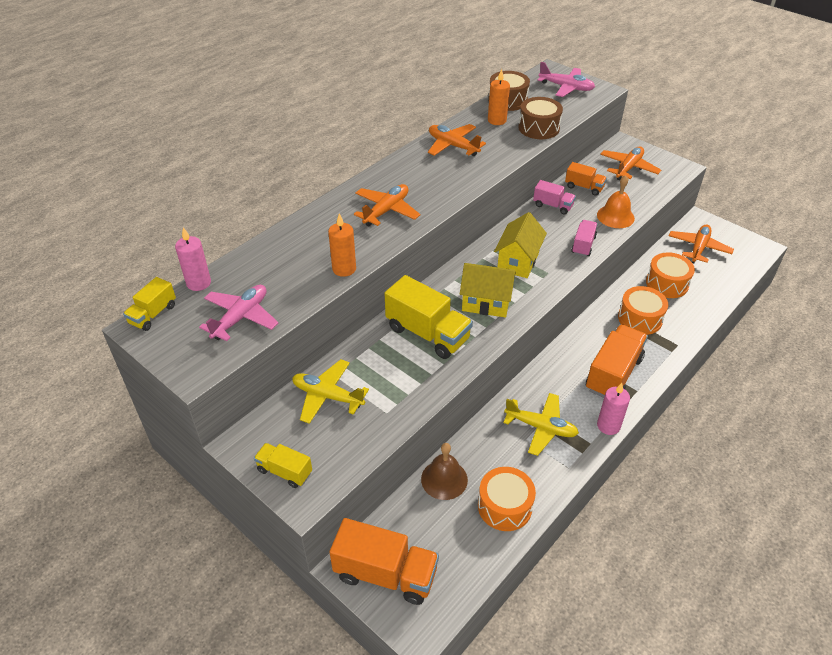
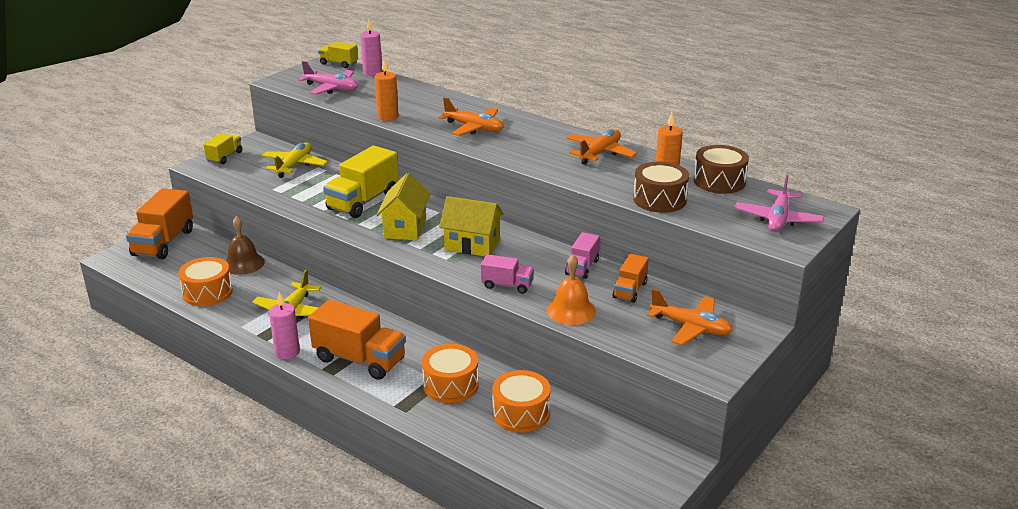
camera: 85 degrees right, 15 degrees down
orange plane [669,224,734,263] -> none

